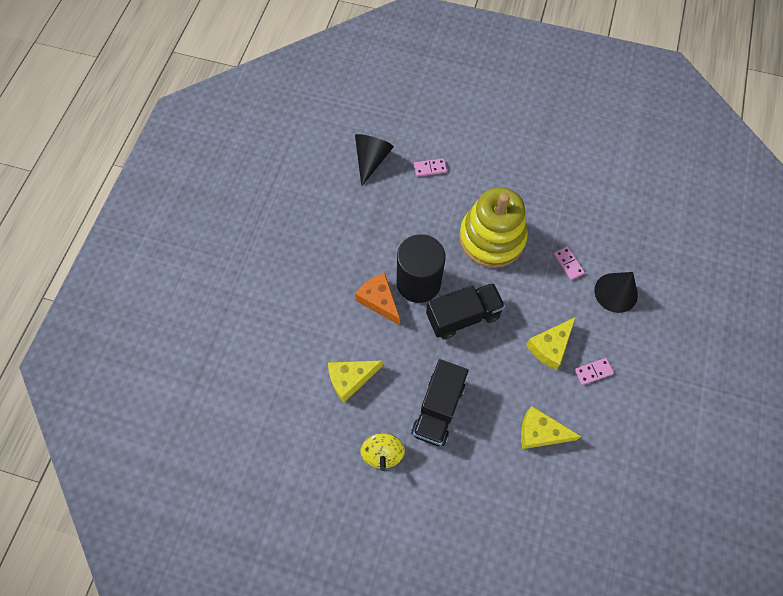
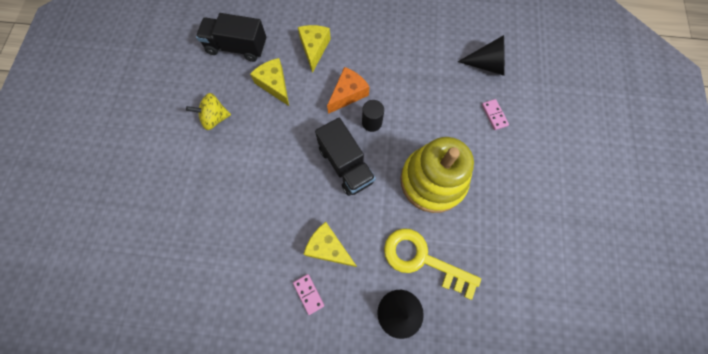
camera: 80 degrees right, 5 degrees up
black cylinder [397,234,446,303] -> black cylinder [362,100,384,132], size x0.50
black truck [411,359,468,446] -> black truck moved to [196,13,266,62]
yellow cheese [521,406,582,449] -> yellow cheese moved to [298,25,331,73]
pink domino [553,246,585,280] -> yellow key [384,228,481,300]

